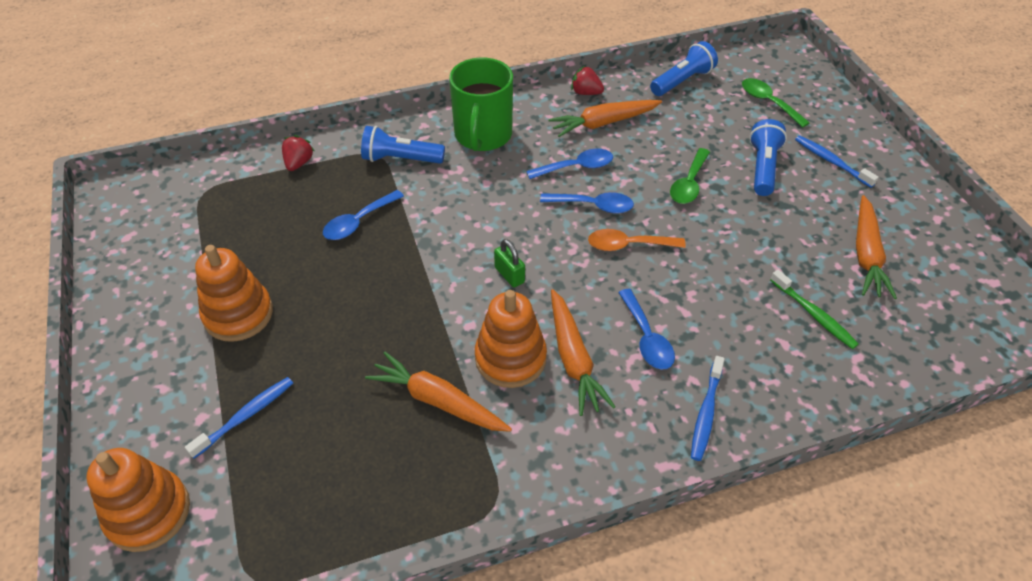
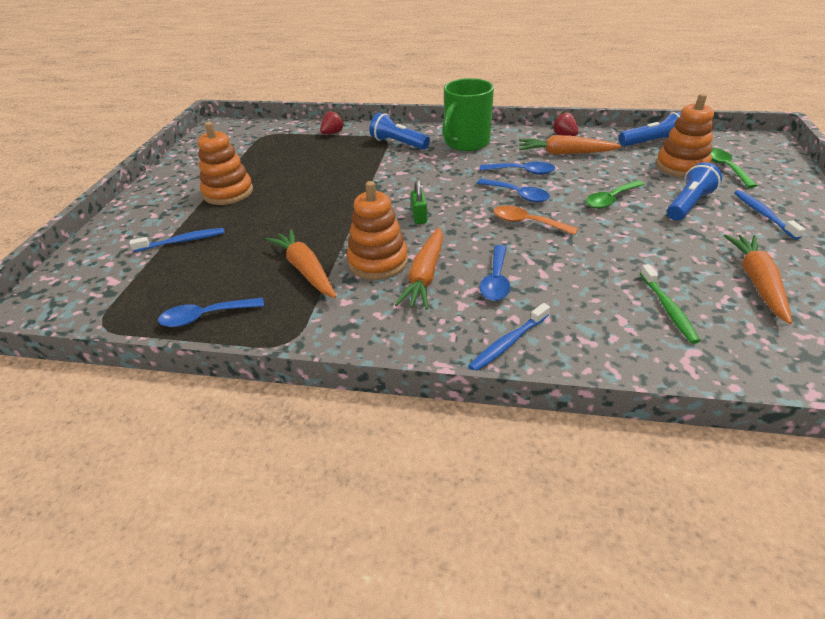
camera: 30 degrees right, 10 degrees down
orange stacking toy [86,448,190,552] -> orange stacking toy moved to [656,93,714,178]
blue spoon [323,190,404,240] -> blue spoon moved to [158,298,264,327]
orange carrot [856,195,897,299] -> orange carrot turned 150 degrees clockwise [724,234,792,324]

